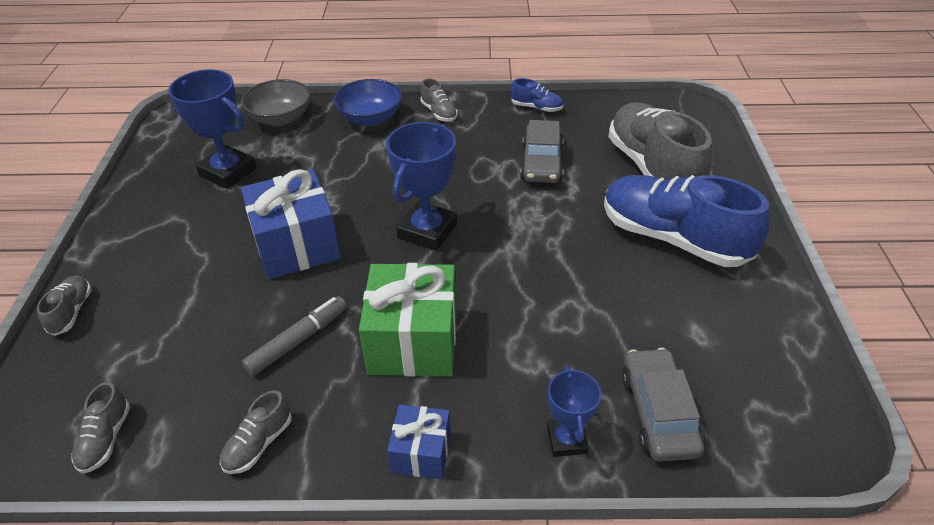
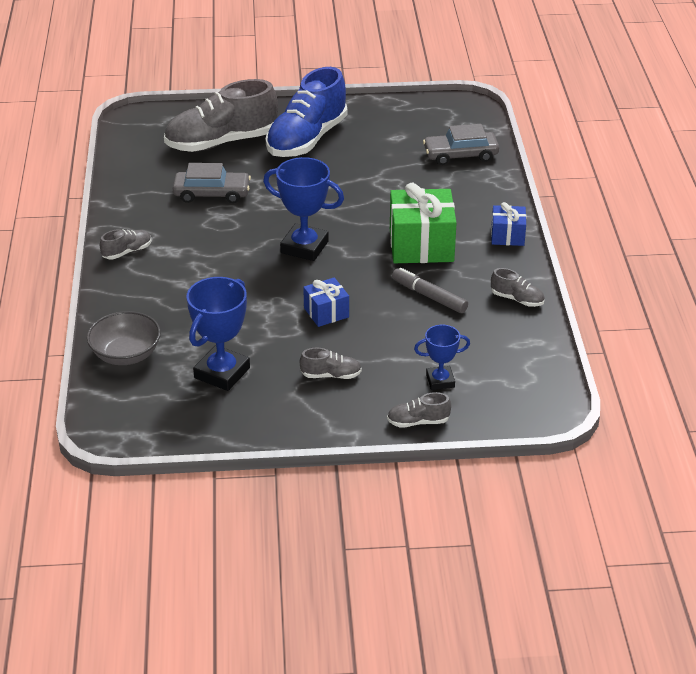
camera: 95 degrees left, 5 degrees down
grey shoe [71,382,130,474] -> grey shoe moved to [300,348,362,379]
blue gift [241,169,341,279] -> blue gift [303,277,349,327], size x0.54
blue bowl [333,79,402,126] -> none
blue shoe [510,78,563,112] -> none
blue trophy [547,366,601,457] -> blue trophy moved to [414,325,470,390]

